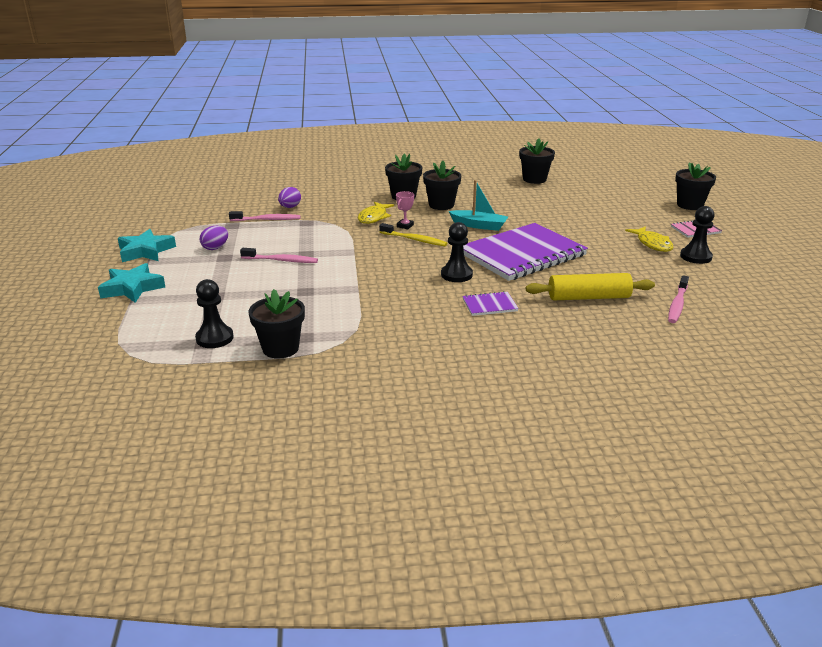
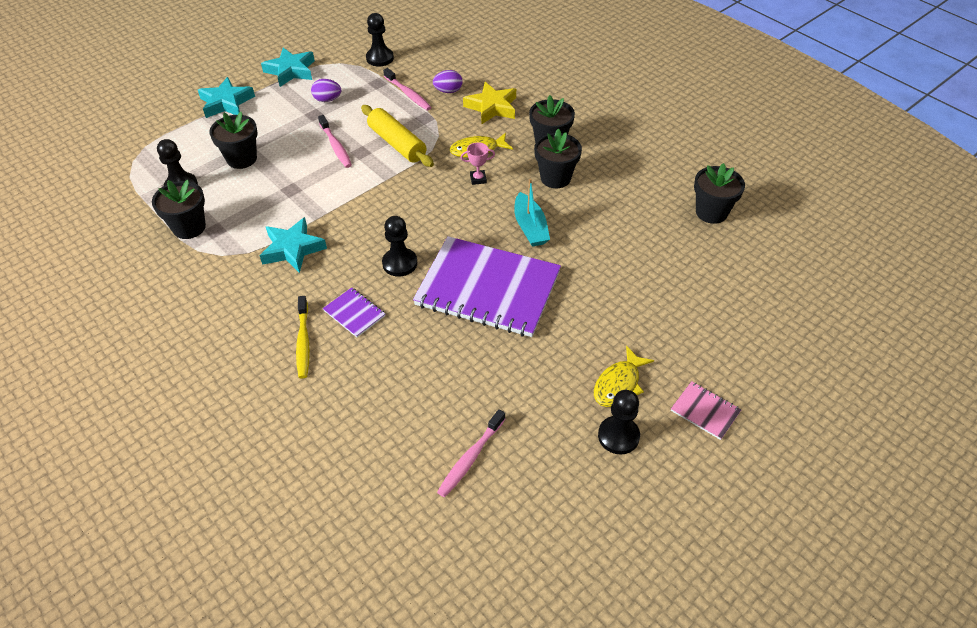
camera: 55 degrees right, 20 degrees up
yellow toothbrush [379,223,448,246] -> yellow toothbrush moved to [296,296,310,379]
yellow rolling pin [526,273,655,300] -> yellow rolling pin moved to [361,105,434,167]
pink toothbrush [668,275,689,323] -> pink toothbrush turned 45 degrees counterclockwise [437,409,505,497]
black flower pot [675,162,716,210] -> black flower pot moved to [209,112,258,169]
none -> turquoise star [260,217,327,273]
none -> black pawn [366,13,394,67]
none -> yellow star [463,82,516,125]

